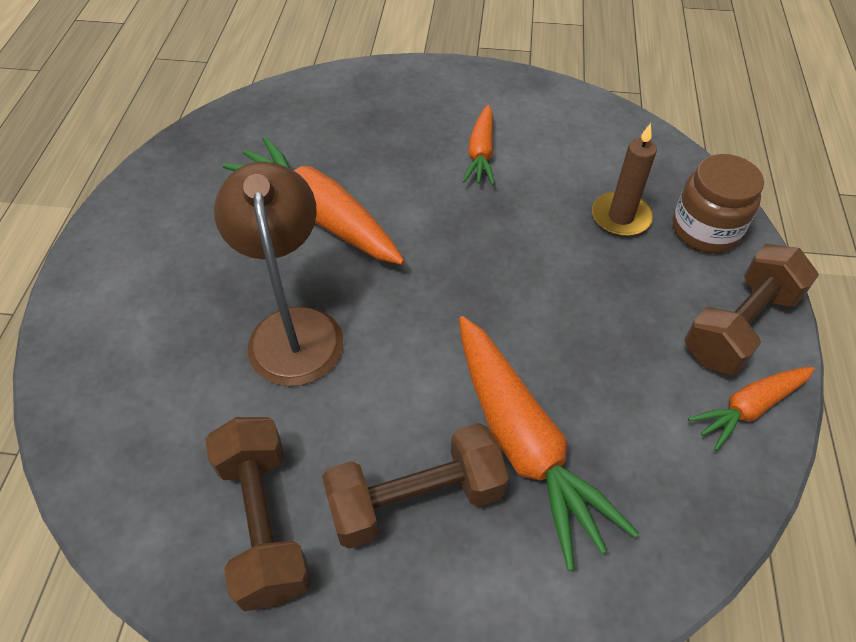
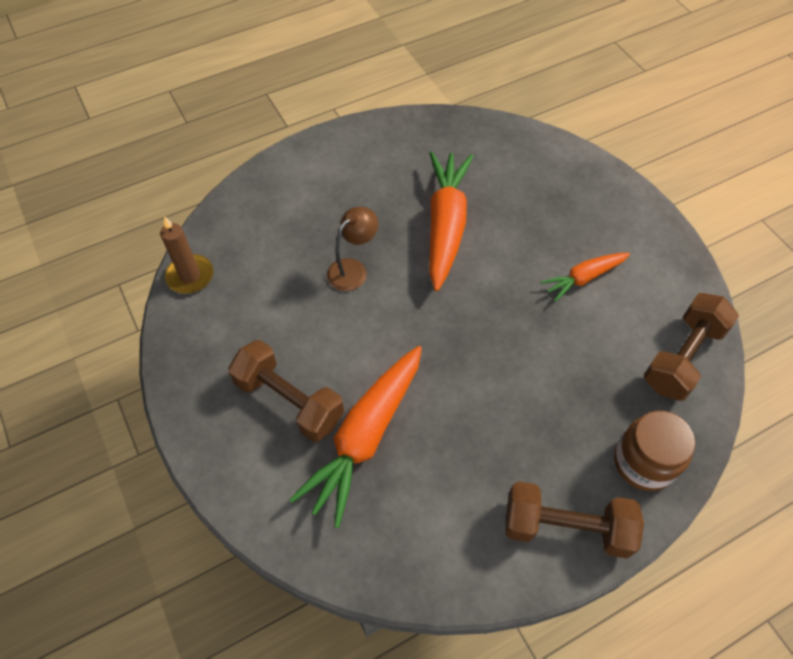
camera: 55 degrees right, 5 degrees up
brown dumbbell [205,417,311,611] -> brown dumbbell moved to [644,293,739,401]
brown lamp [214,162,343,386] -> brown lamp [327,207,378,291], size x0.60
brown candle [592,123,657,237] -> brown candle moved to [160,216,213,294]
orange carrot [688,367,815,451] -> none

